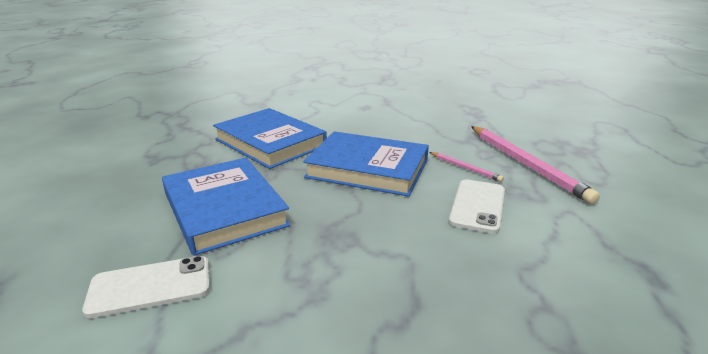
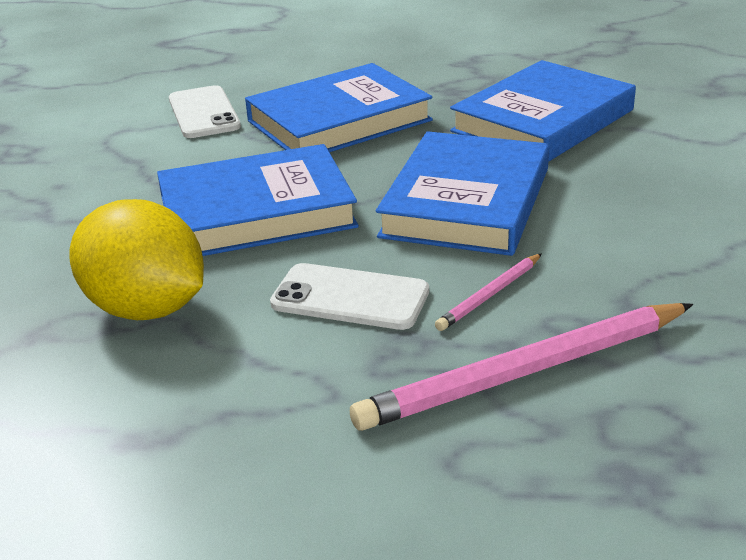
camera: 90 degrees right, 5 degrees up
none -> yellow lemon [69,199,204,320]
none -> blue book [157,144,359,256]

